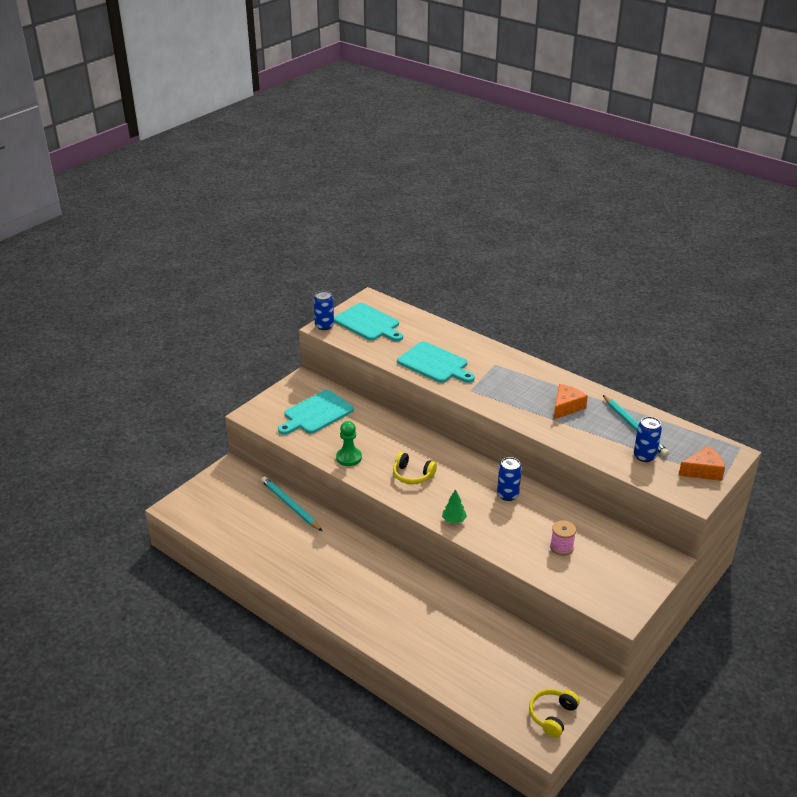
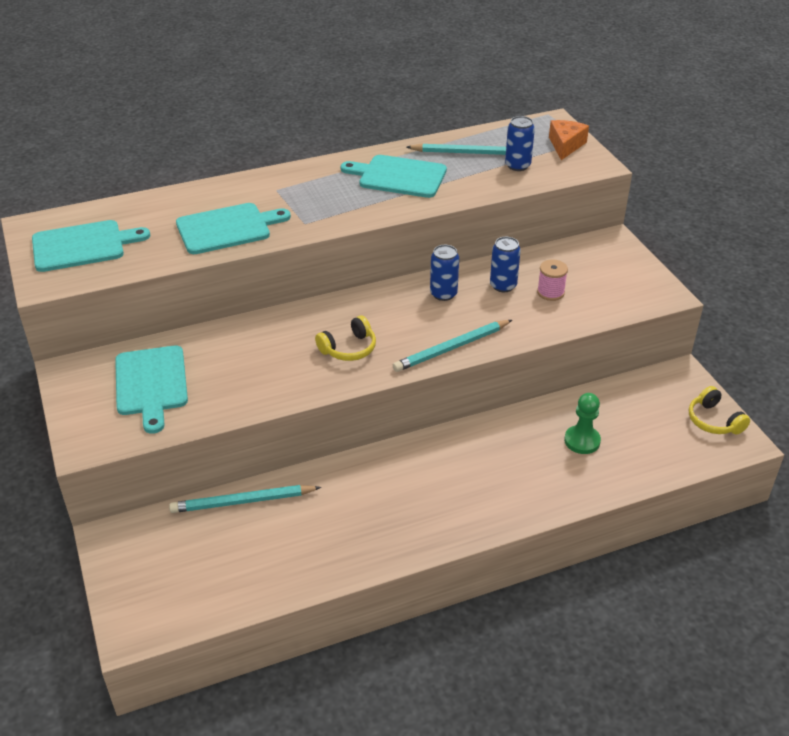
camera: 60 degrees left, 5 degrees up
blue can [314,291,334,330] -> blue can moved to [490,237,521,292]
green pawn [336,421,362,466] -> green pawn moved to [564,393,601,454]
green tree [442,489,467,524] -> turquoise pencil [393,320,512,372]
orange cheese [554,384,588,419] -> turquoise cutting board [340,155,447,198]

